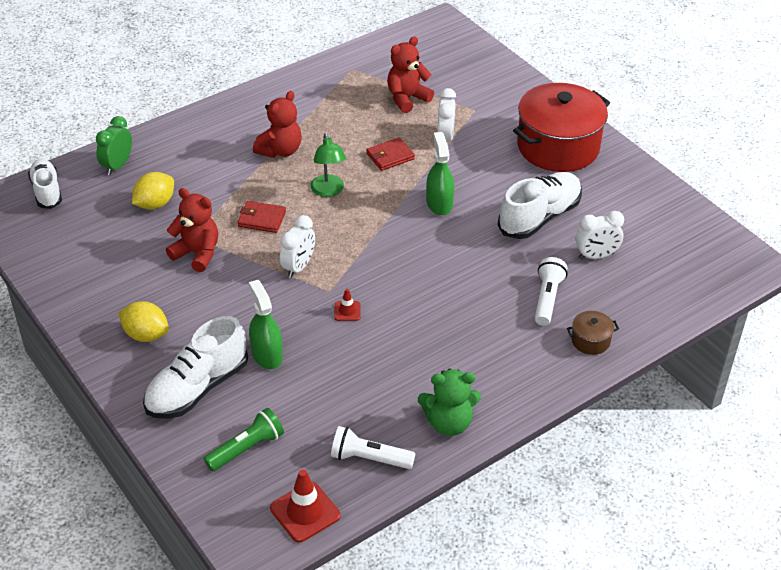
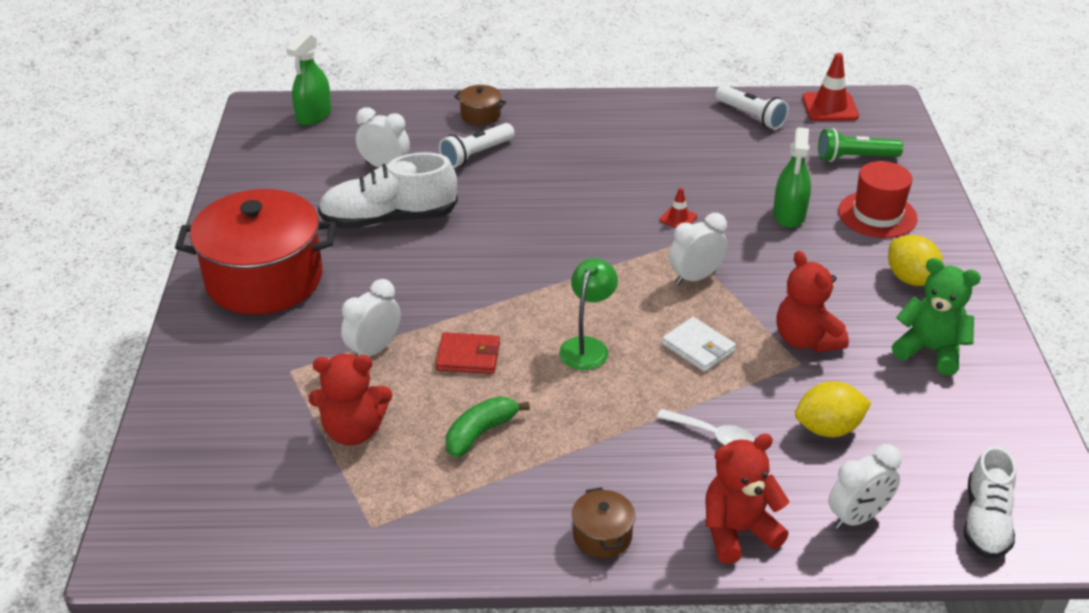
camera: 145 degrees left, 5 degrees down
green clock [96,116,132,175] -> white clock [828,444,902,529]
white shoe [143,316,248,419] -> red hat [838,161,918,238]
red wallet [237,201,286,233] -> white wallet [662,317,736,372]
red teddy bear [253,91,302,158] -> red teddy bear moved to [705,434,789,564]
green teddy bear [418,369,481,436] -> green teddy bear moved to [892,258,981,376]
green spray bottle [426,132,454,215] -> green spray bottle moved to [286,33,331,126]
none -> green banana [445,396,530,457]
none -> brown pot [572,487,635,558]
none -> white spoon [656,409,755,445]

